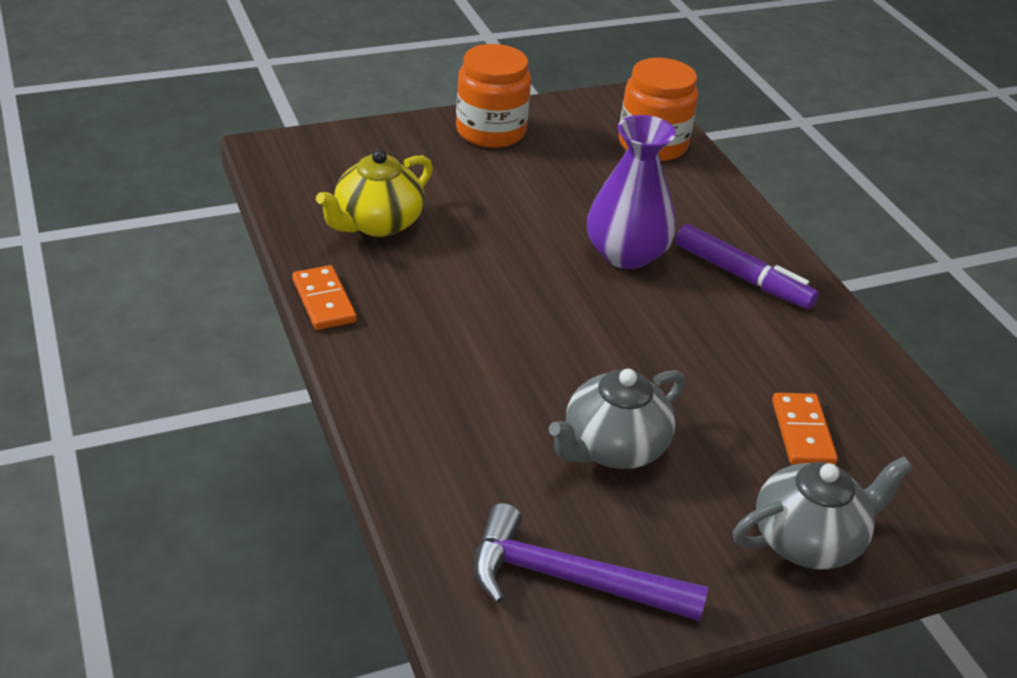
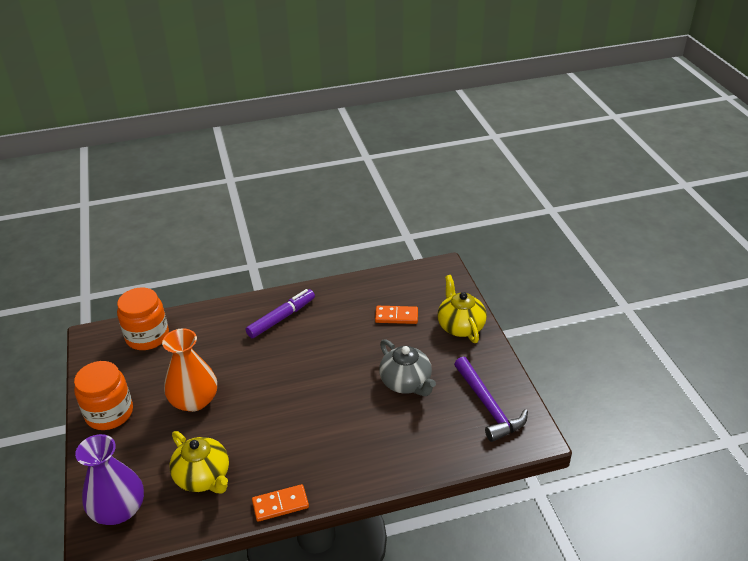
camera: 80 degrees left, 0 degrees up
purple hammer [474,503,708,621] -> purple hammer turned 45 degrees counterclockwise [454,357,528,442]
purple vase [587,115,676,269] -> purple vase moved to [75,434,144,525]
grey teapot [733,456,913,569] -> yellow teapot [438,275,487,343]
none -> orange vase [162,328,217,412]

